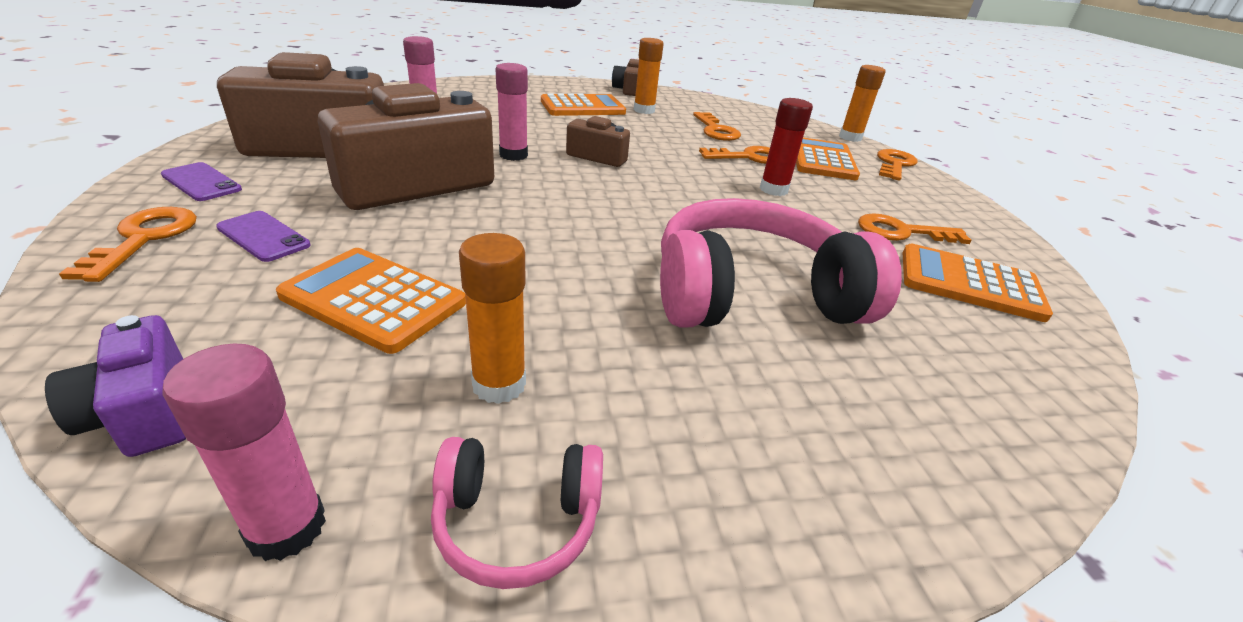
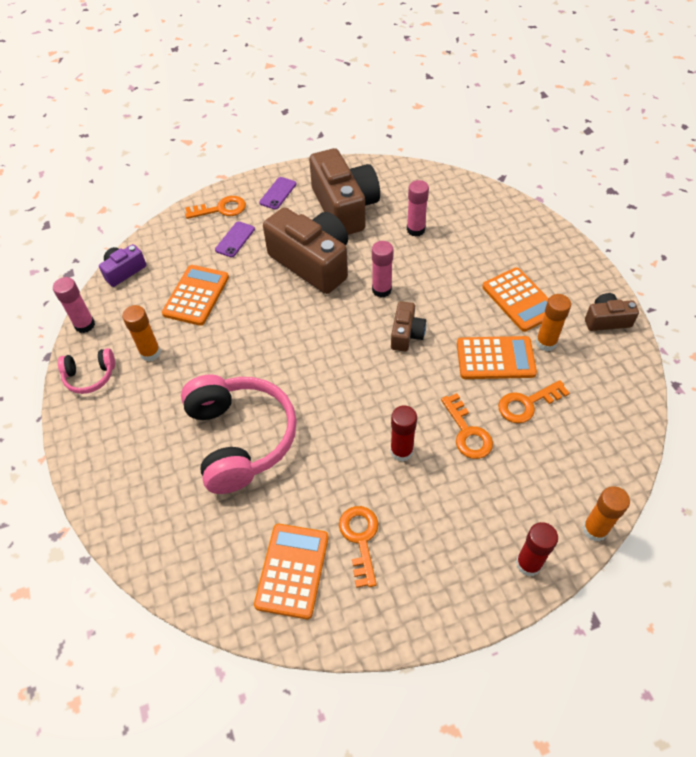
camera: 85 degrees right, 20 degrees up
pink headphones [431,437,603,589] -> pink headphones turned 90 degrees counterclockwise [58,348,115,394]
orange calculator [796,138,860,180] -> orange calculator moved to [457,336,537,379]
orange key [877,149,918,181] -> red glue stick [516,522,558,576]

